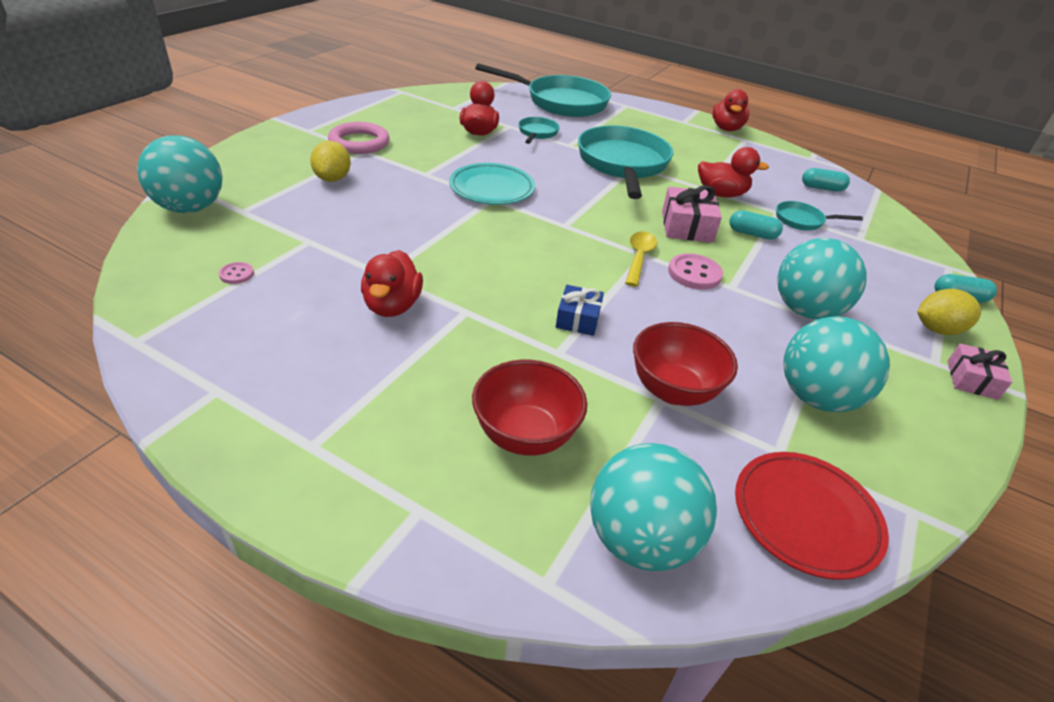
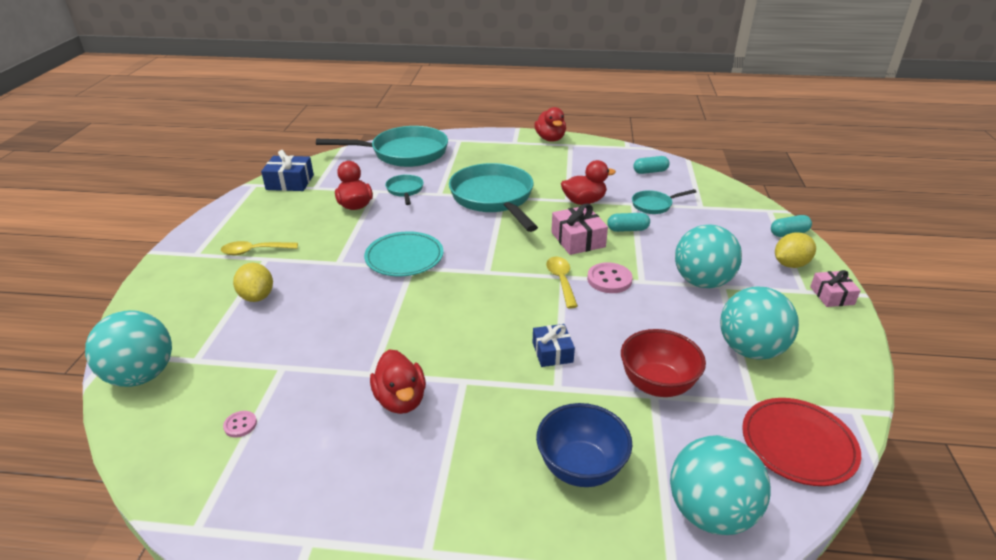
camera: 20 degrees left, 5 degrees down
pink ring [328,122,389,154] -> yellow spoon [221,241,298,255]
red bowl [472,360,587,455] -> blue bowl [536,403,632,487]
none -> blue gift [261,150,314,191]

